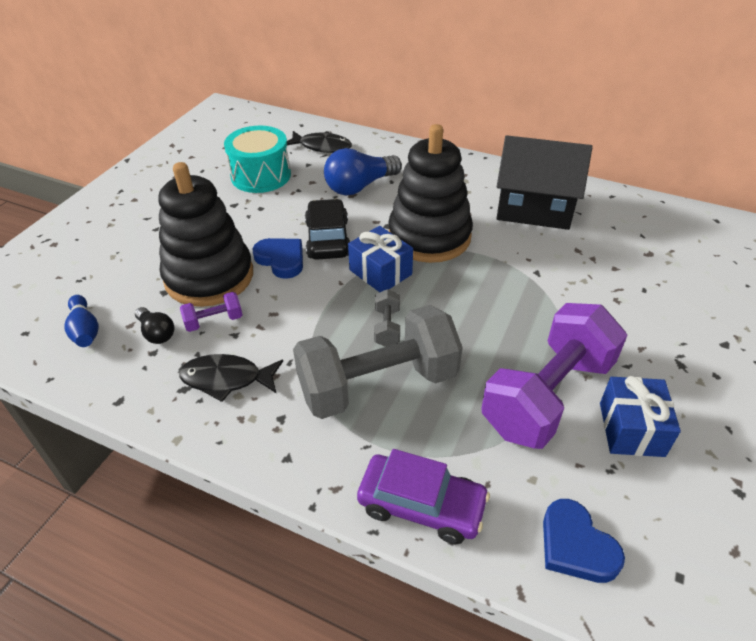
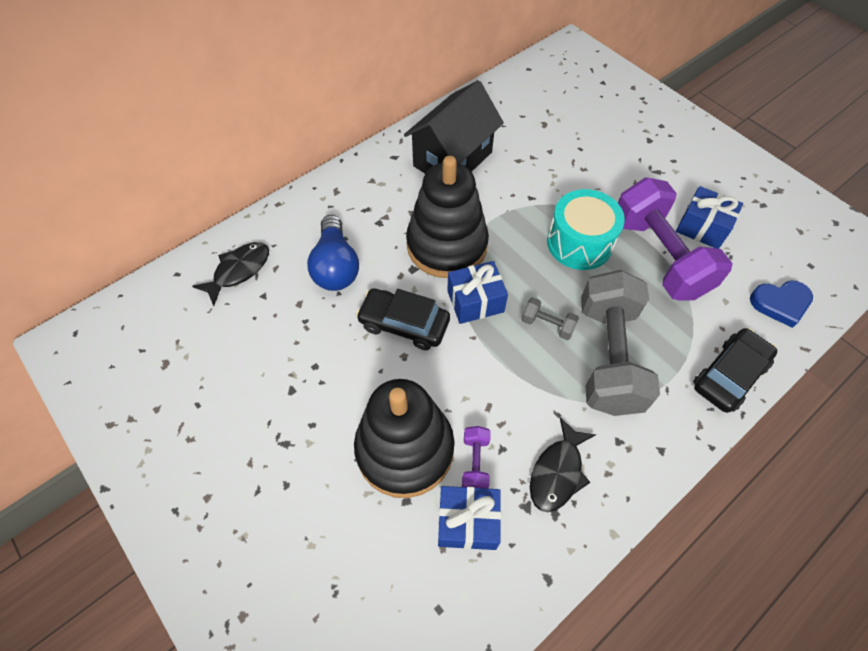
camera: 65 degrees left, 15 degrees up
blue bowling pin [64,295,99,347] -> none
black light bulb [135,307,174,344] -> blue gift [438,486,501,550]
turquoise drum [224,126,291,193] -> turquoise drum moved to [547,189,625,270]
blue heart [252,238,303,279] -> none
purple car [357,449,490,544] -> black car [693,328,778,413]

